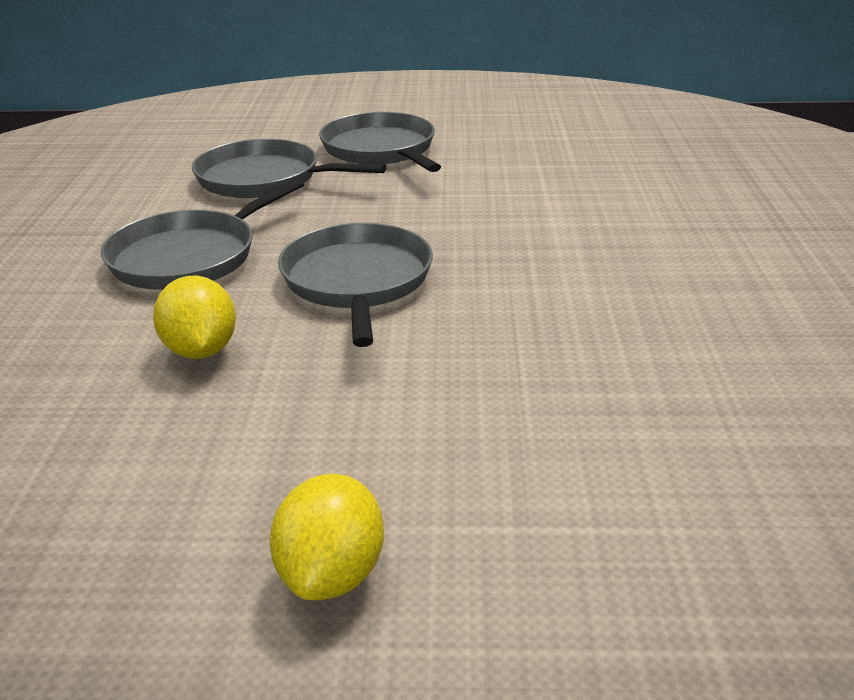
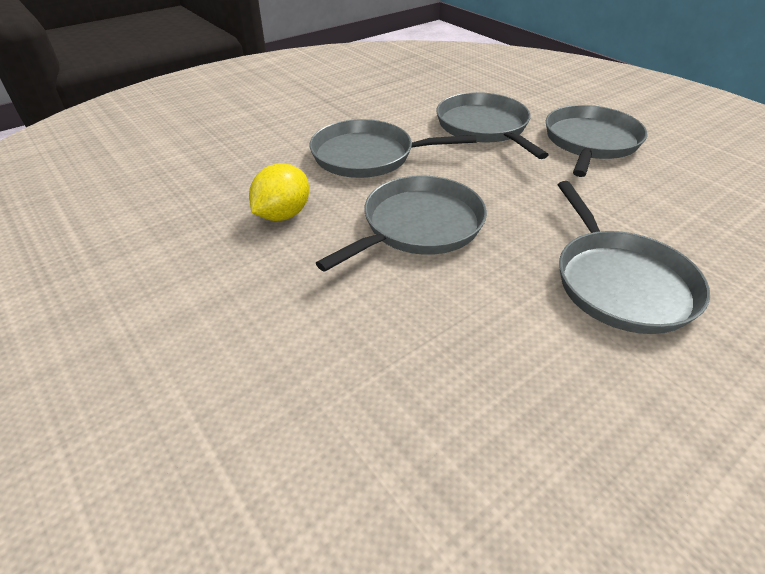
camera: 50 degrees right, 10 degrees up
yellow lemon [270,474,384,600] -> none
none -> grey pan [557,181,710,334]

